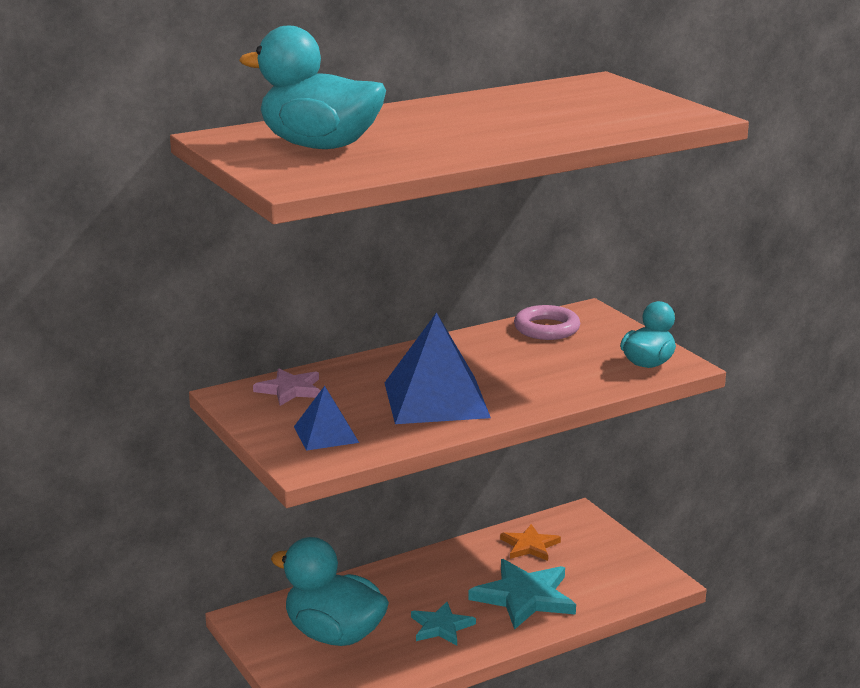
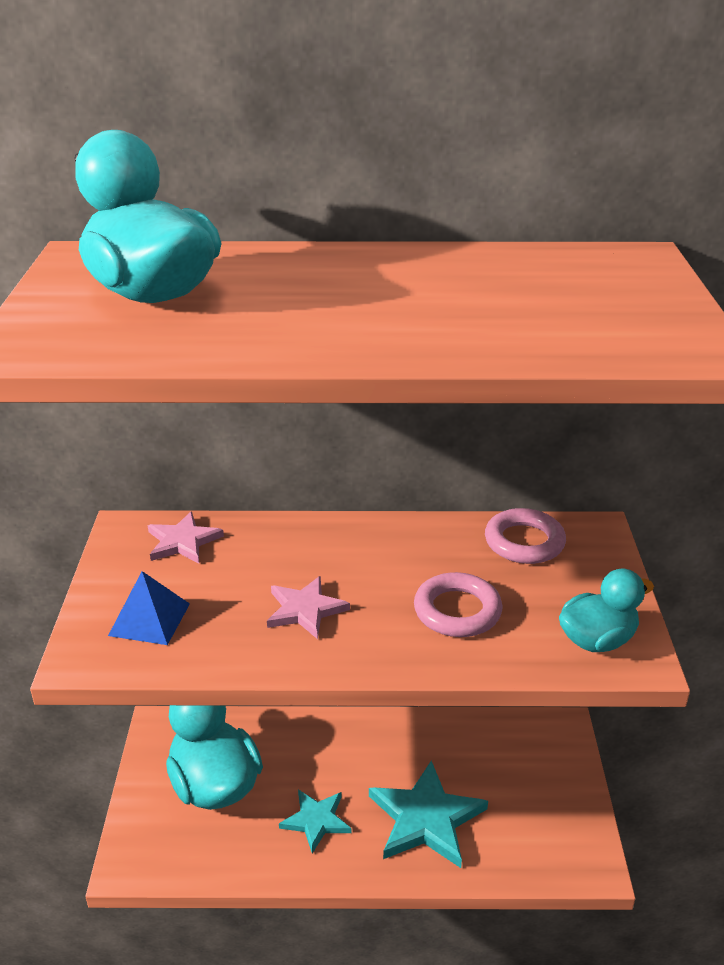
camera: 30 degrees right, 10 degrees up
blue pyramid [384,312,491,424] -> pink star [267,576,350,639]
orange star [500,524,561,561] -> none
none -> pink ring [414,572,503,637]

